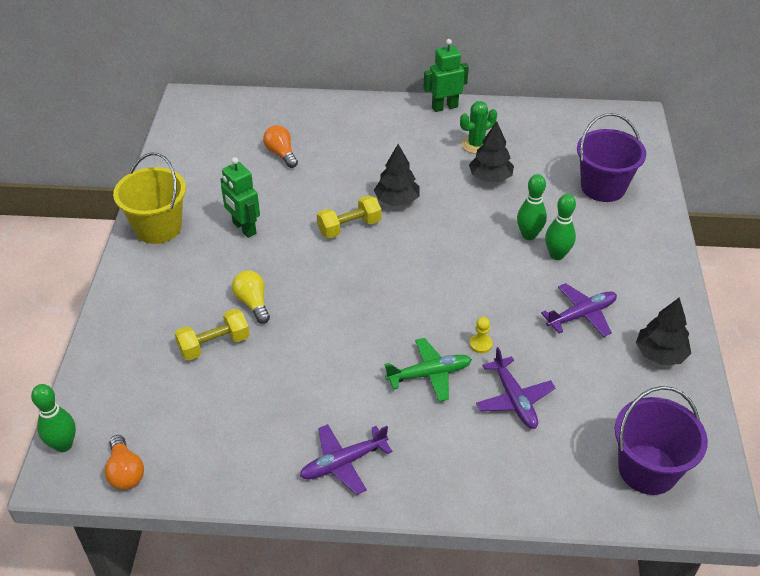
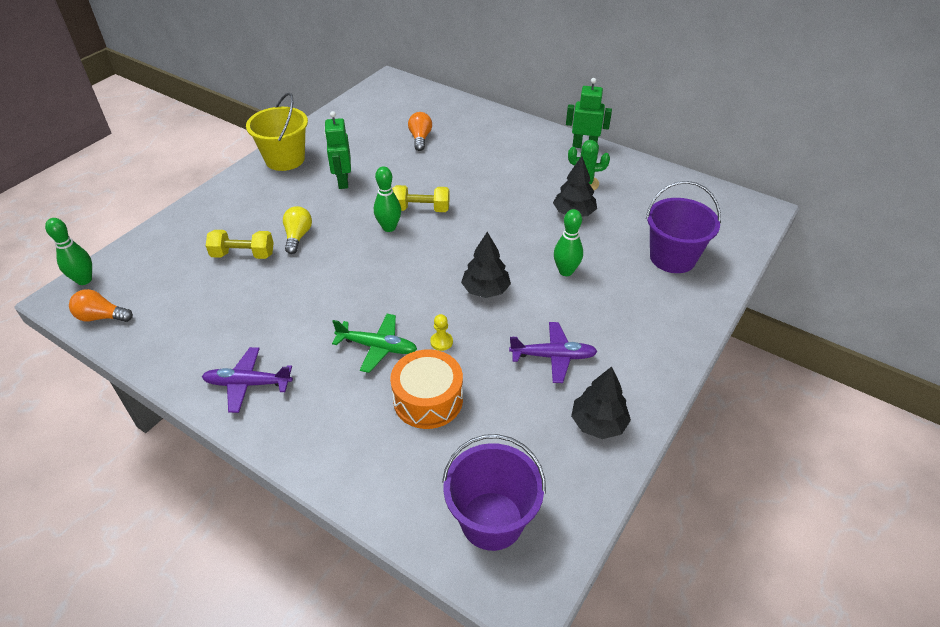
camera: 30 degrees right, 0 degrees up
orange light bulb [105,435,144,490] -> orange light bulb turned 90 degrees clockwise [69,289,133,322]
black tree [374,144,420,206] -> black tree moved to [461,232,511,298]
purple plane [476,347,555,429] -> orange drum [390,349,463,429]
green bowling pin [545,194,576,260] -> green bowling pin moved to [374,166,401,232]

